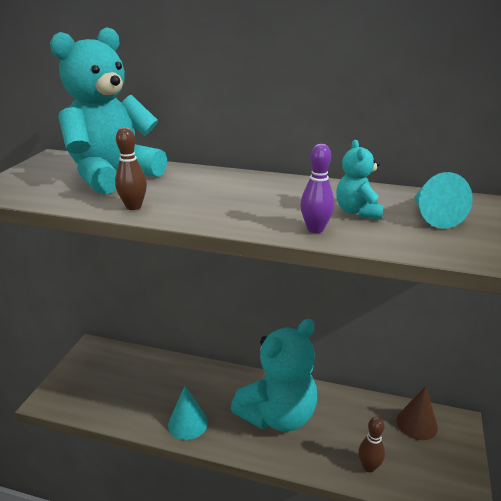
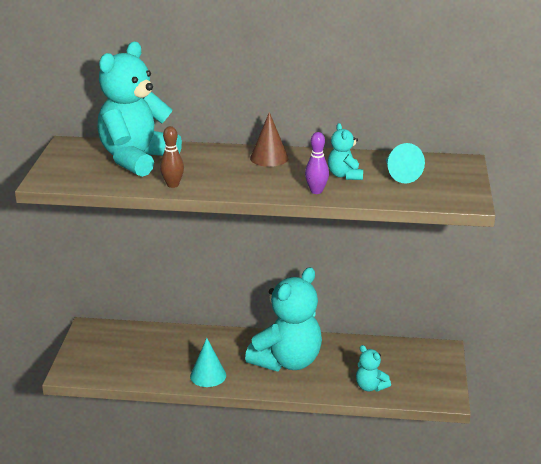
camera: 10 degrees left, 0 degrees up
brown bowling pin [358,417,385,472] -> turquoise teddy bear [356,345,391,392]
brown cone [397,386,438,440] -> brown cone moved to [250,112,289,167]

